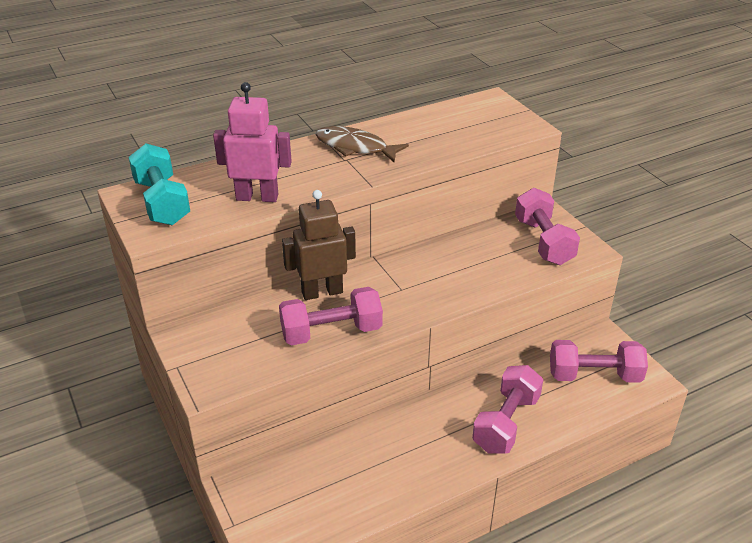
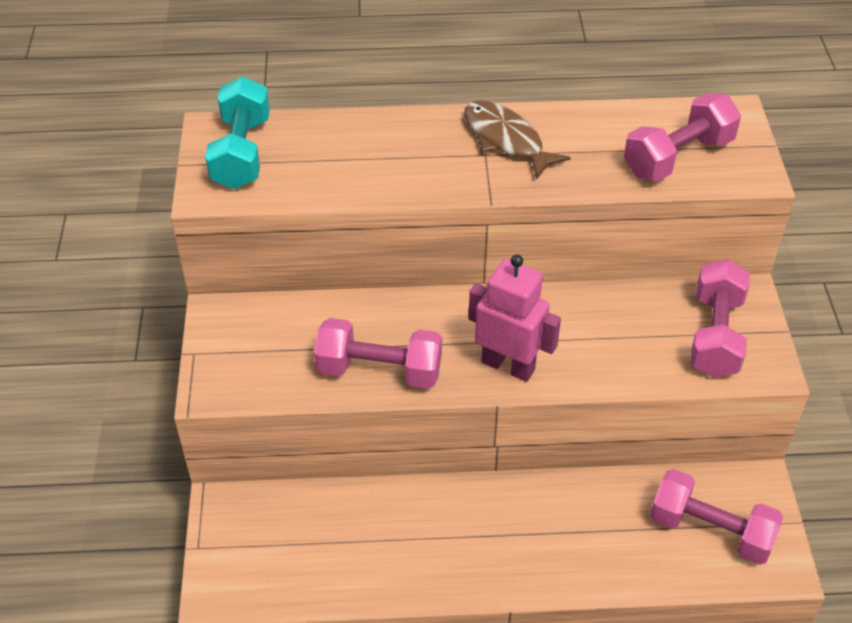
camera: 25 degrees right, 10 degrees up
pink robot [213,82,292,202] -> pink robot moved to [469,255,561,382]
brown robot [282,190,356,300] -> none
pink dumbbell [472,365,543,454] -> pink dumbbell moved to [624,93,741,181]

